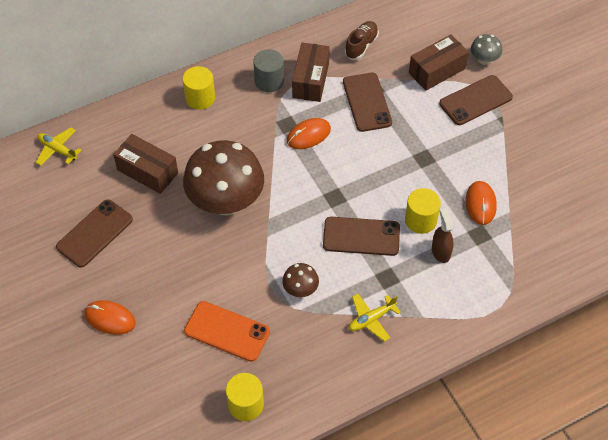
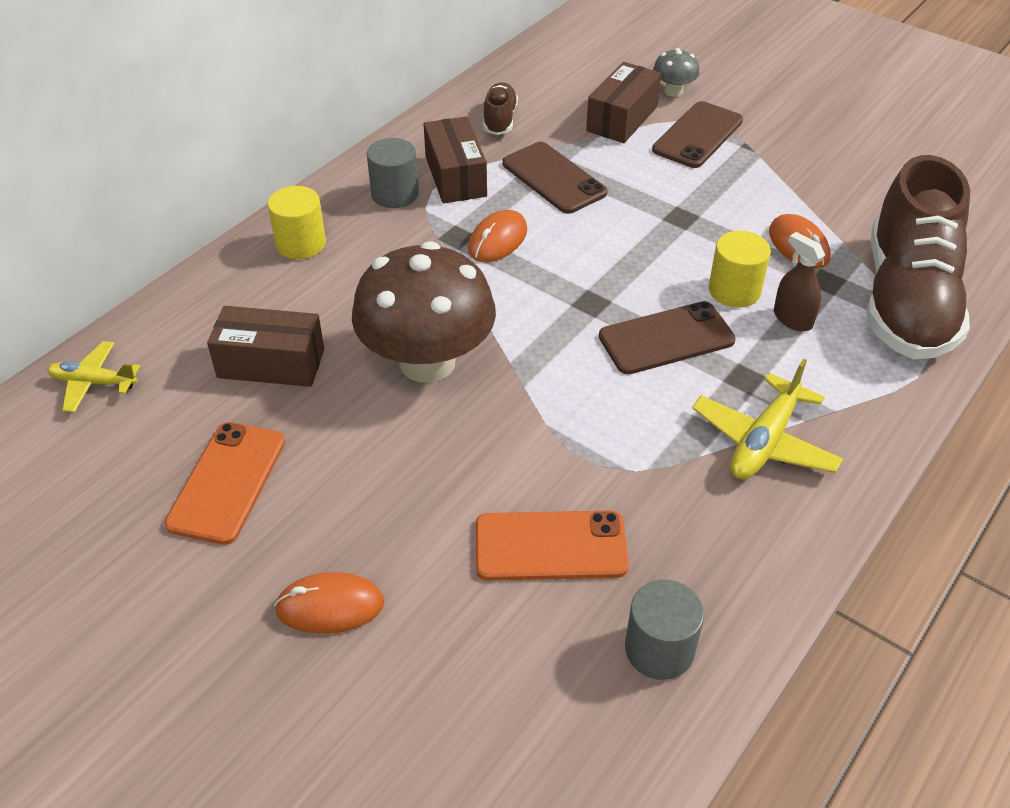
camera: 25 degrees left, 10 degrees down
brown phone [56,199,133,268] -> orange phone [164,422,285,545]
yellow cylinder [226,373,264,421] -> grey cylinder [625,580,704,680]
brown mushroom [282,263,319,297] -> none
yellow plane [349,294,401,342] -> yellow plane [692,358,843,479], size x1.50
none -> brown shoe [867,155,970,359]

